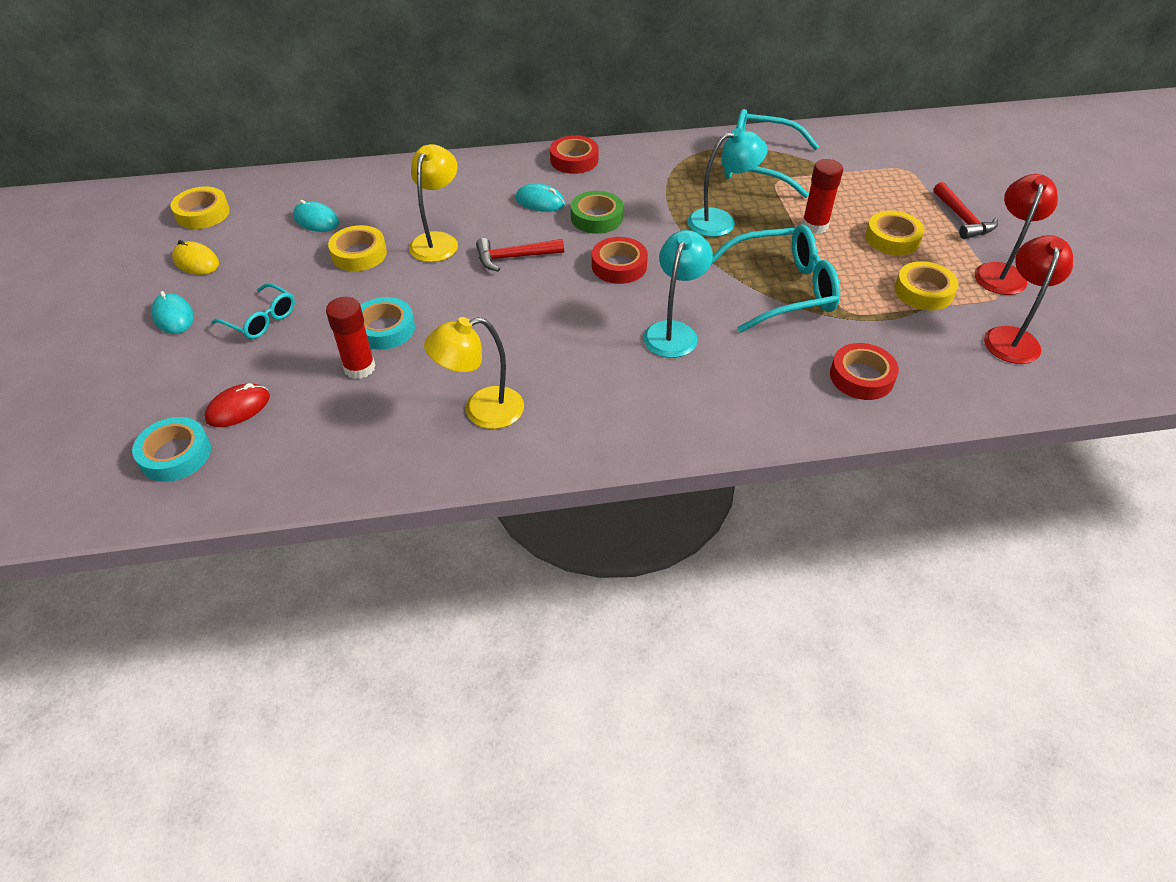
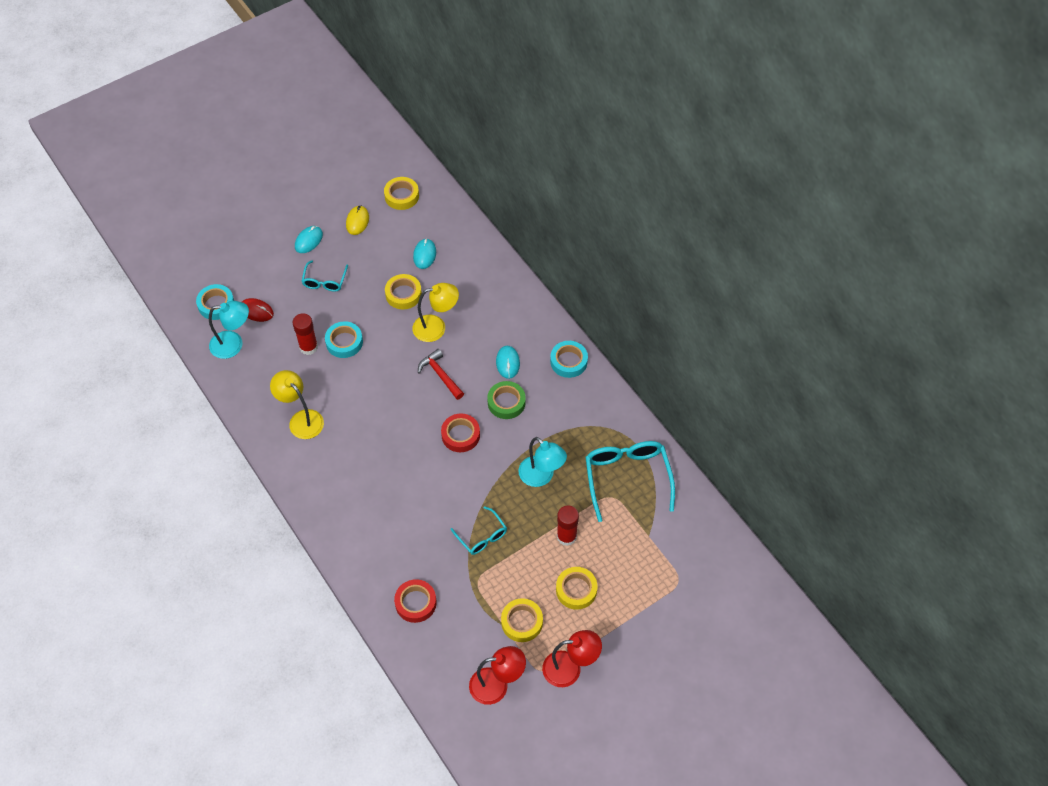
camera: 65 degrees right, 10 degrees up
red tape [550,135,598,174] -> turquoise tape [550,341,588,378]
turquoise lamp [643,230,713,358] -> turquoise lamp moved to [209,301,249,359]
turquoise glasses [710,224,840,333] -> turquoise glasses [451,506,507,555], size x0.55
red hammer [933,182,998,239] -> none

